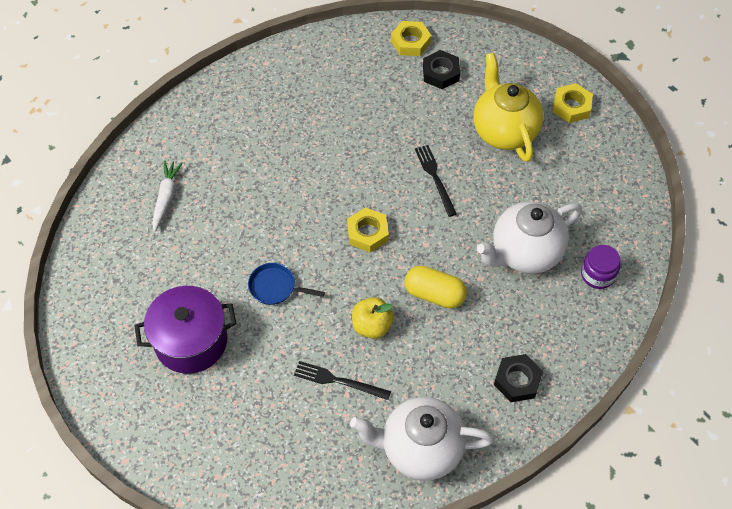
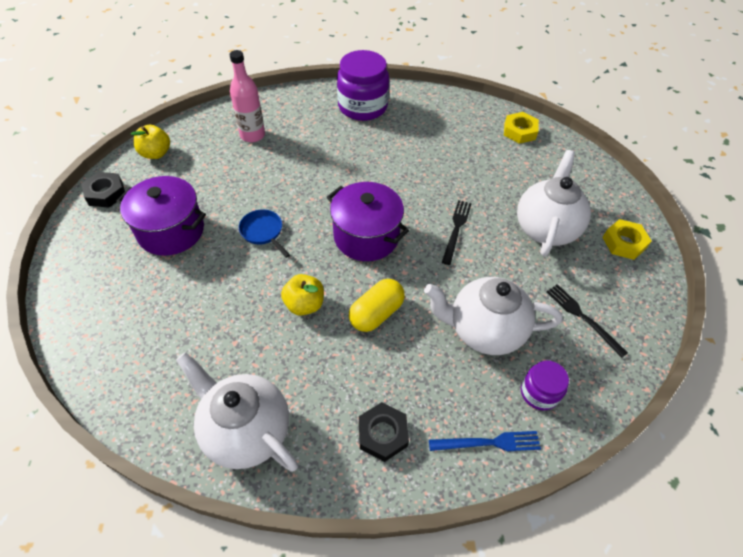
camera: 35 degrees right, 5 degrees down
white carrot [152,160,183,232] -> pink bottle [230,50,265,142]
black fork [294,361,391,400] -> black fork moved to [546,284,628,358]
yellow nut [347,207,389,253] -> purple pot [327,182,409,261]
yellow capsule [405,266,467,309] -> yellow capsule turned 75 degrees clockwise [349,279,405,332]
black nut [423,50,460,89] -> black nut moved to [81,172,125,208]
yellow teapot [473,53,544,162] -> white teapot [517,150,591,257]
none -> yellow apple [131,125,170,159]
none -> purple jar [337,50,389,121]
none -> blue fork [429,431,541,451]

